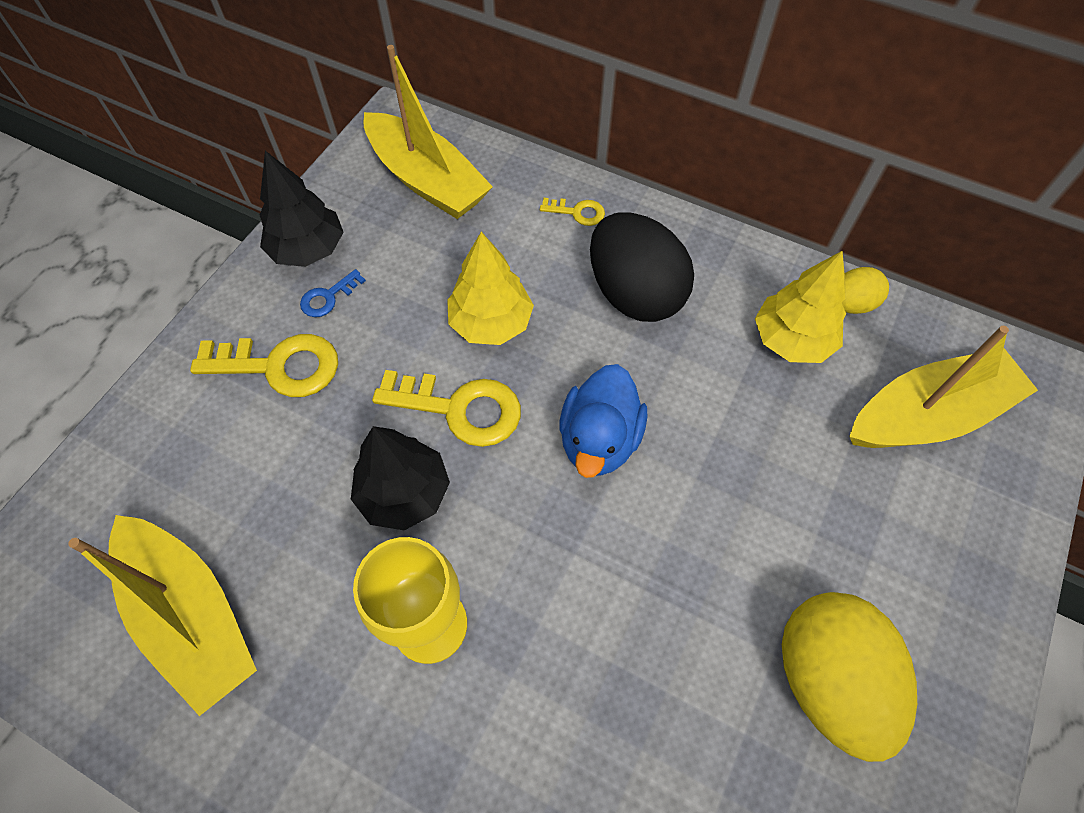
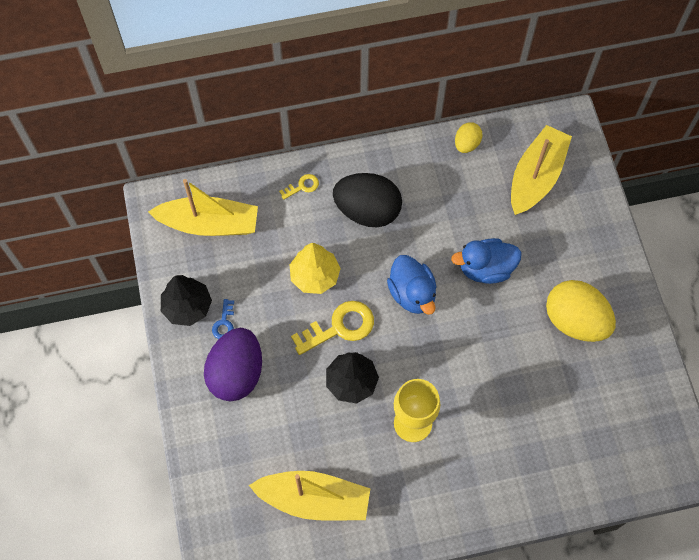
camera: 40 degrees left, 5 degrees up
yellow key [190,334,338,397] -> purple egg [204,328,262,401]
yellow tree [755,251,846,363] -> none
none -> blue duck [451,238,522,284]

